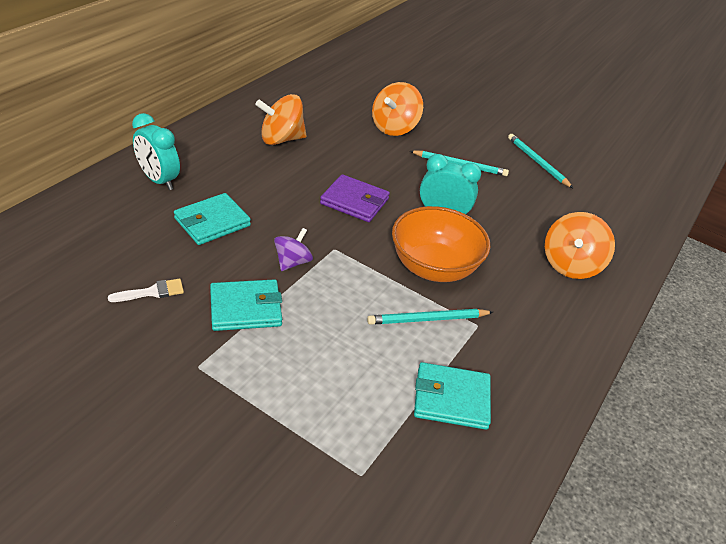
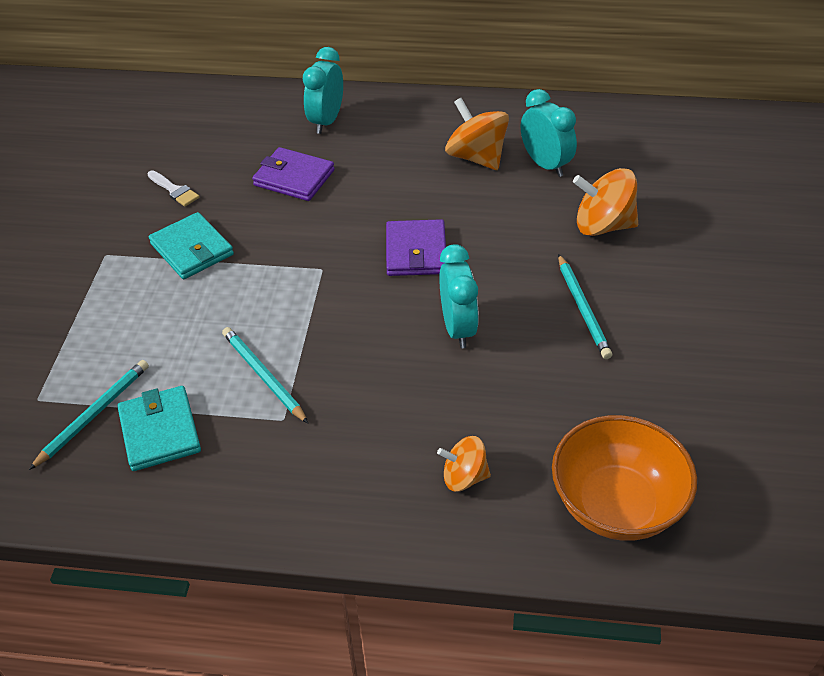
camera: 70 degrees right, 5 degrees up
turquoise wallet [174,193,251,245] -> purple wallet [252,147,335,201]
purple spinning top [274,228,313,271] -> none
orange bowl [392,206,491,282] -> orange bowl moved to [552,415,697,541]
turquoise pencil [508,134,574,189] -> turquoise pencil moved to [29,360,149,470]
orange spinning top [545,212,615,279] -> orange spinning top [437,436,491,492], size x0.62
none -> turquoise clock [521,89,577,177]

